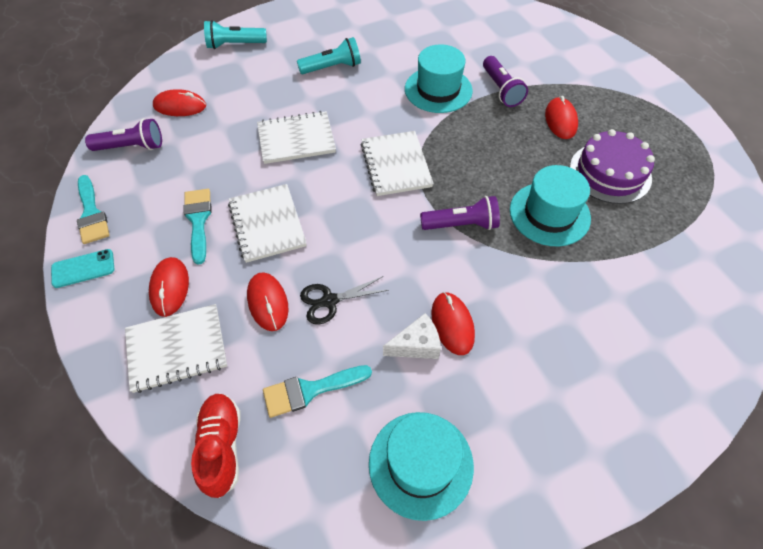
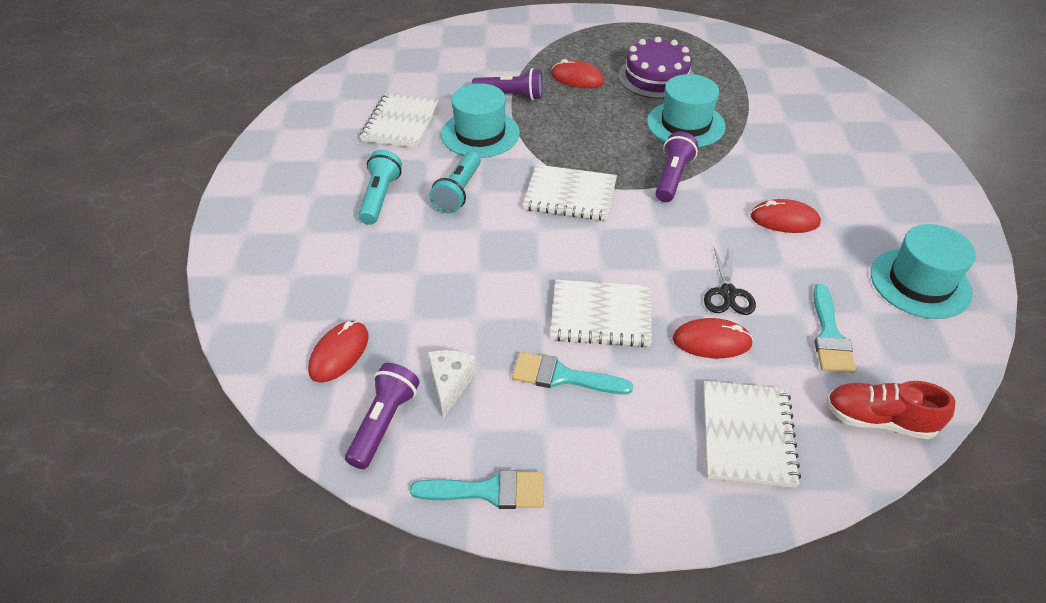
camera: 65 degrees left, 10 degrees down
turquoise phone [51,249,114,288] -> none
red mouse [149,257,189,317] -> none
turquoise flashlight [204,20,267,49] -> turquoise flashlight moved to [429,151,481,213]
white notebook [257,111,336,164] -> white notebook moved to [360,94,439,148]
white cheese [383,313,441,359] -> white cheese moved to [428,350,477,419]

